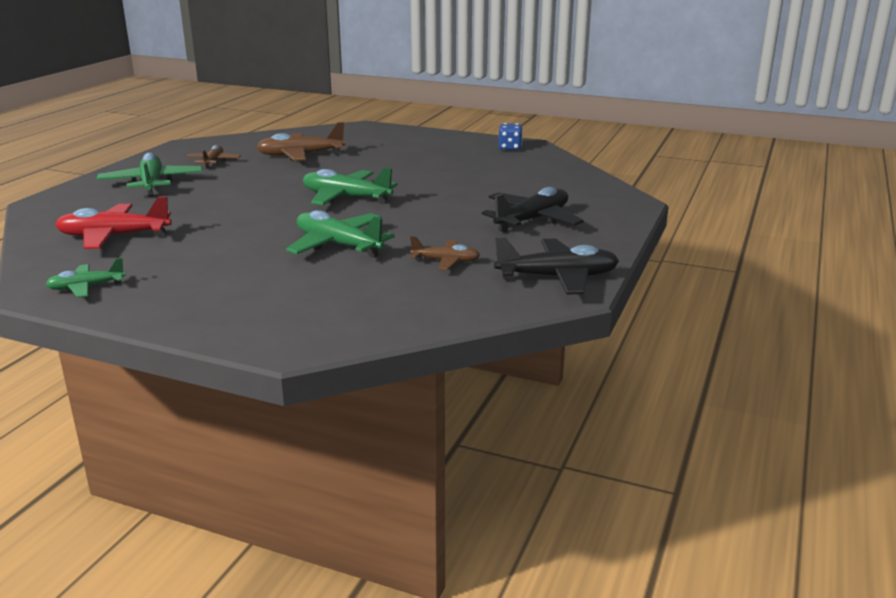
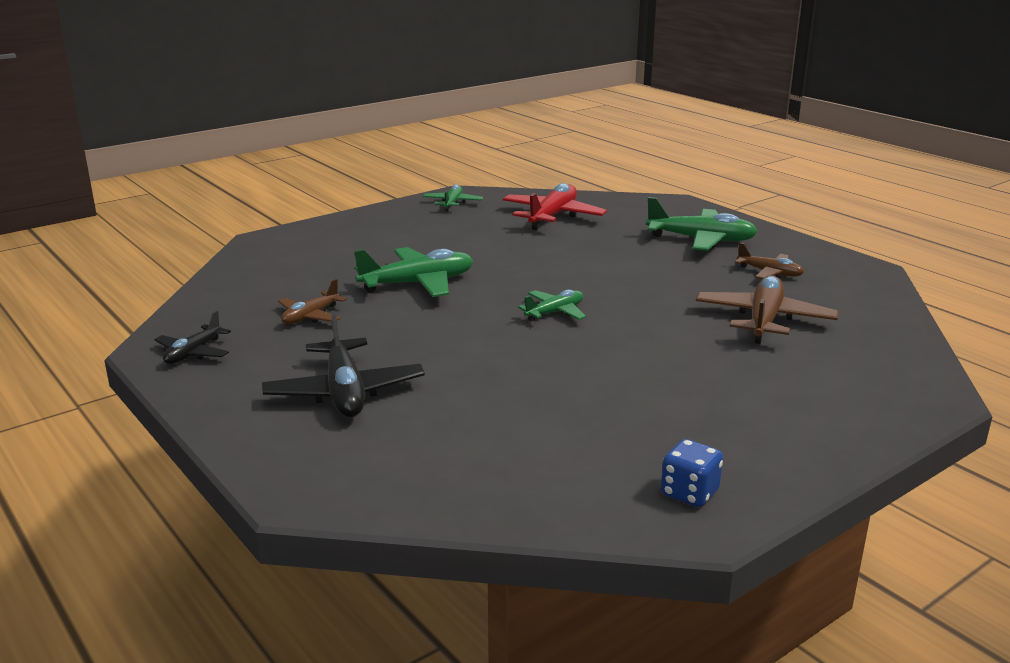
camera: 120 degrees right, 0 degrees up
green plane [303,167,398,205] -> green plane [518,290,586,321], size x0.58
black plane [494,237,619,295] -> black plane [154,310,231,364], size x0.58

